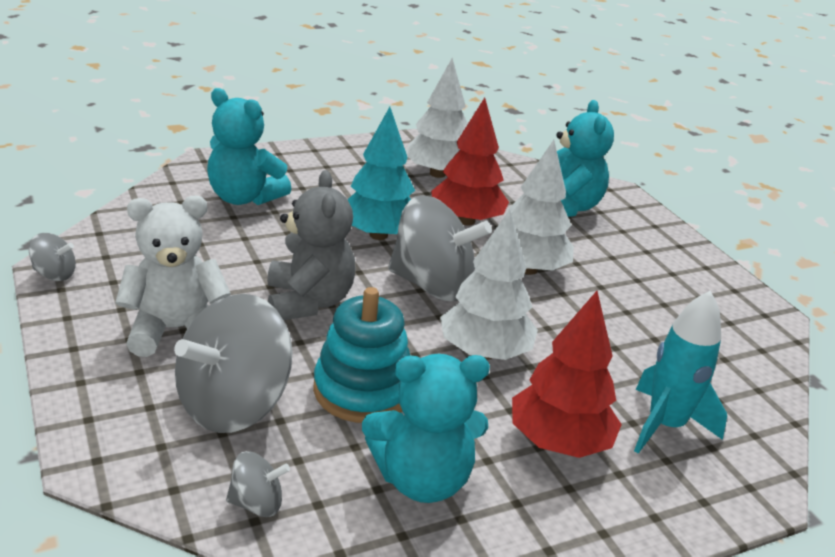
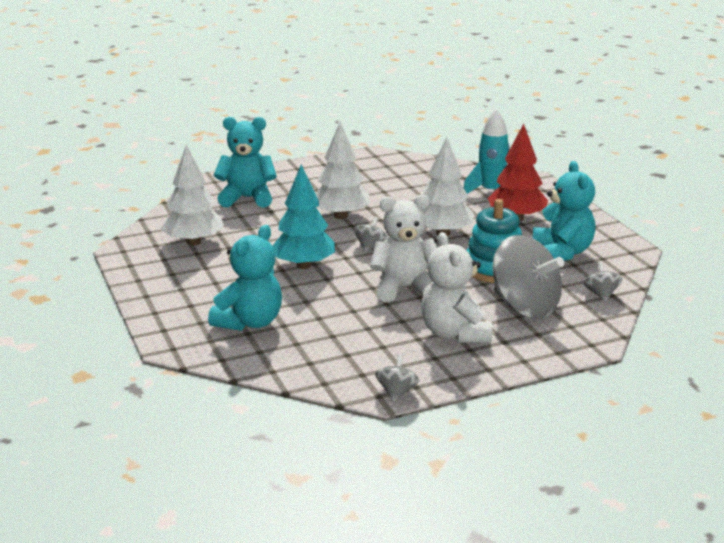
camera: 85 degrees left, 5 degrees down
grey teddy bear [267,170,356,320] -> white teddy bear [370,195,437,302]
grey spinning top [388,195,492,301] -> grey spinning top [354,217,388,253], size x0.45
red tree [431,97,509,226] -> none

